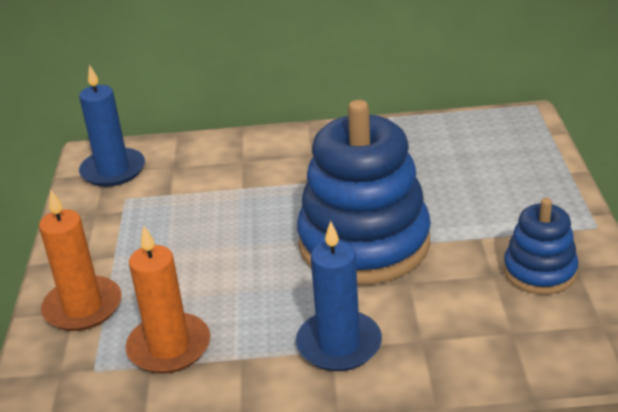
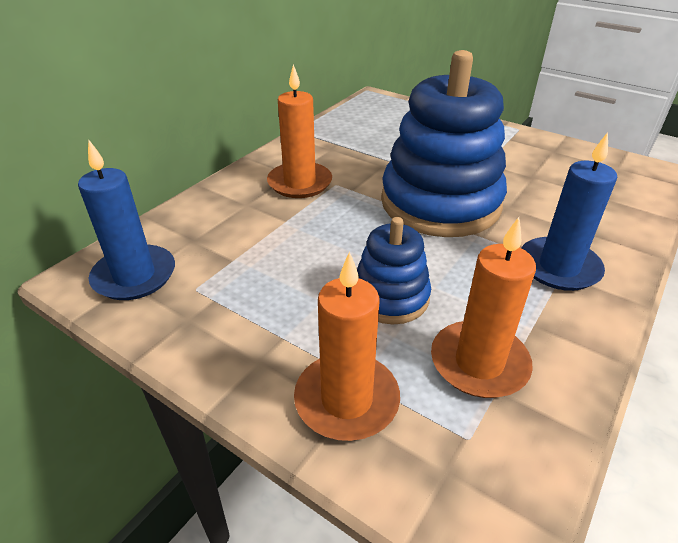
camera: 55 degrees left, 5 degrees up
blue stacking toy [503,198,578,295] -> blue stacking toy moved to [357,217,431,324]
none -> orange candle [267,64,332,198]

